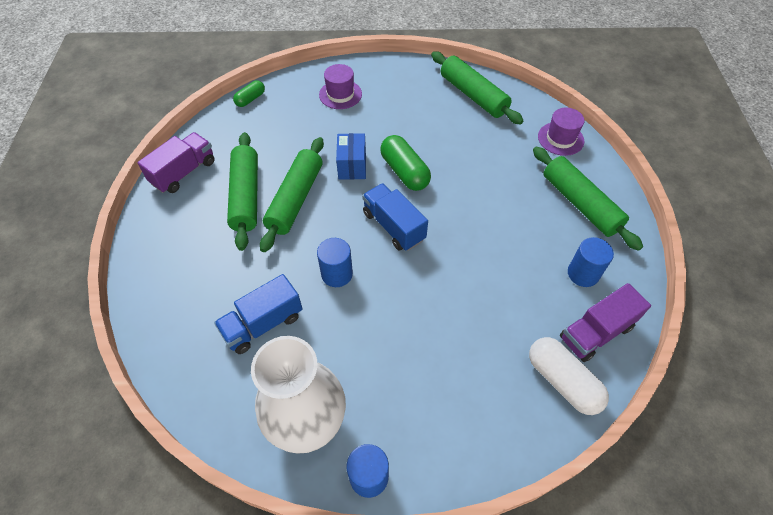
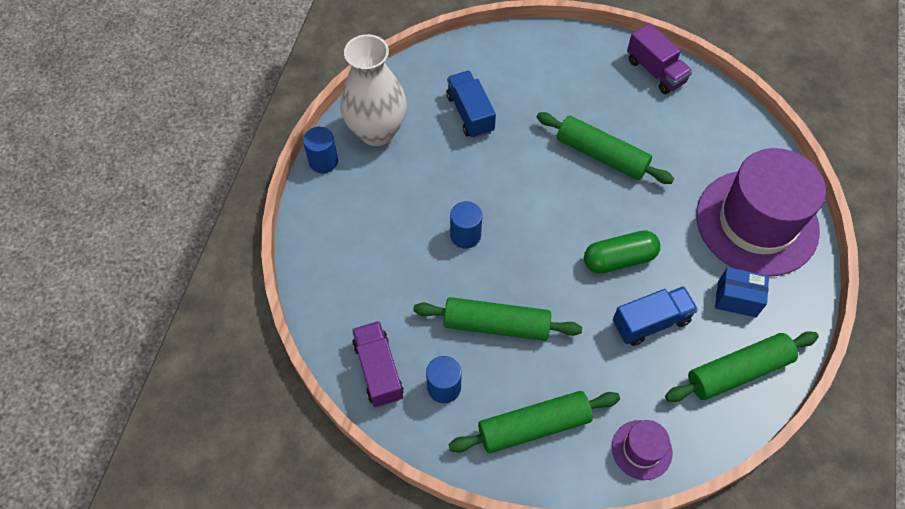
camera: 105 degrees right, 5 degrees up
green rolling pin [227,132,258,251] -> green rolling pin moved to [413,297,582,341]
green capsule [233,80,265,107] -> none
blue cylinder [317,238,353,287] -> blue cylinder moved to [450,201,482,249]
purple hat [319,64,362,109] -> purple hat [696,148,826,276], size x2.30
blue box [336,133,366,180] -> blue box moved to [715,267,769,317]
blue truck [362,183,428,251] -> blue truck moved to [613,286,698,346]
white capsule [529,337,609,415] -> none

